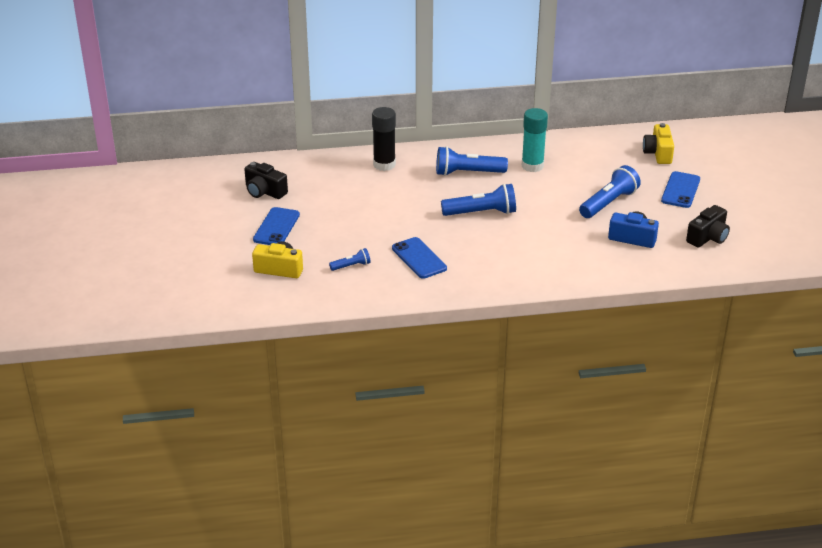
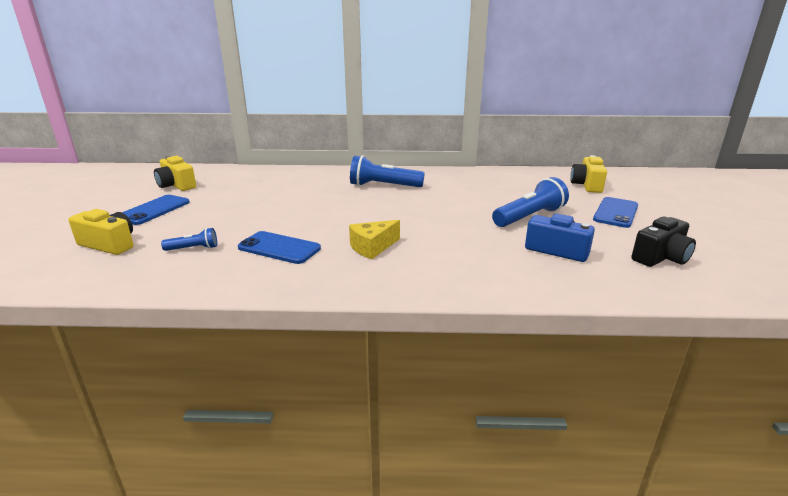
camera: 10 degrees right, 10 degrees down
black camera [244,162,288,199] -> yellow camera [154,156,196,191]
black glue stick [372,107,396,171] -> none
blue phone [392,237,447,279] -> blue phone turned 45 degrees counterclockwise [238,231,321,264]
blue flashlight [441,184,516,216] -> none
turquoise glue stick [522,108,548,172] -> none
none -> yellow cheese [349,220,400,259]

